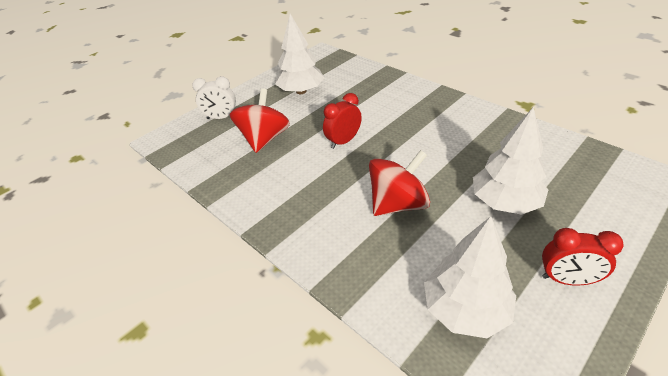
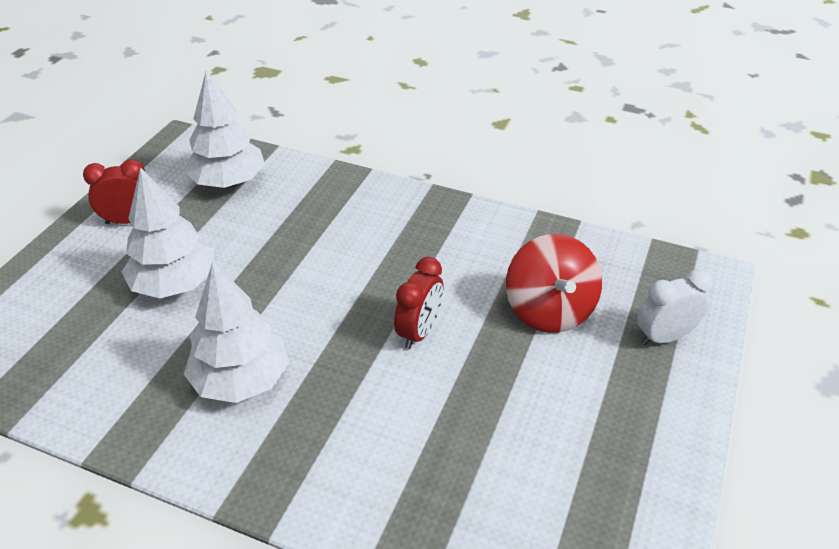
camera: 155 degrees right, 0 degrees up
white tree [275,14,325,94] -> white tree moved to [184,261,289,403]
red spinning top [369,150,430,216] -> none

